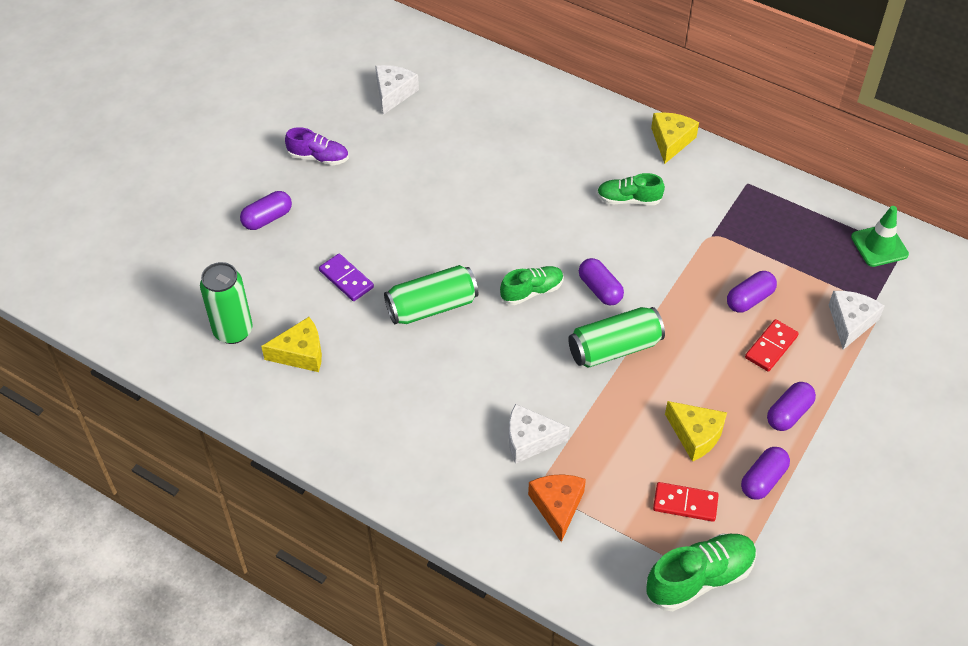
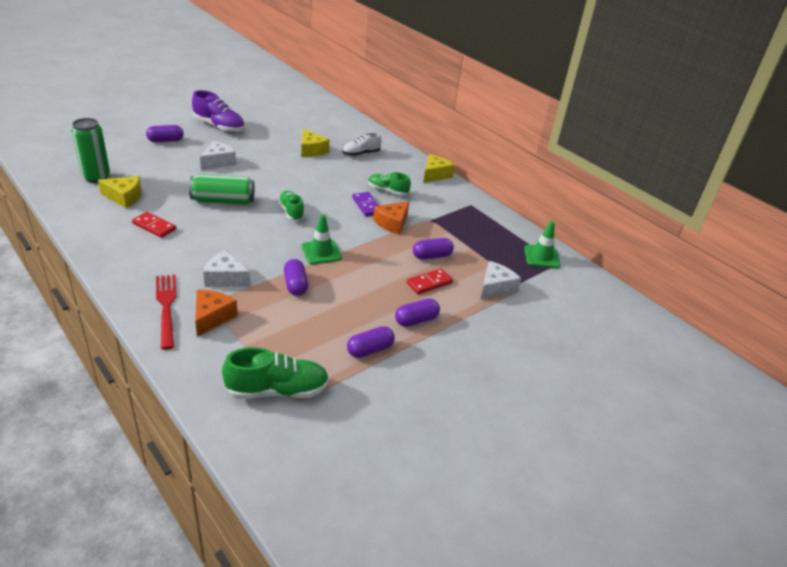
camera: 15 degrees right, 15 degrees down
purple shoe [285,127,349,165] -> purple shoe [192,90,244,133], size x1.55
purple domino [319,254,374,301] -> purple domino moved to [352,192,379,216]
white cheese [375,65,419,115] -> white cheese moved to [200,141,236,170]
green shoe [500,266,564,305] -> green shoe turned 105 degrees counterclockwise [278,191,305,221]
green can [568,307,665,368] -> green traffic cone [302,214,342,265]
purple capsule [579,258,624,306] -> purple capsule moved to [284,259,308,296]
red domino [653,482,719,522] -> red domino moved to [132,212,176,238]
yellow cheese [665,401,727,462] -> yellow cheese moved to [301,129,330,157]
none -> red fork [156,275,176,350]
none -> white shoe [343,132,382,156]
none -> orange cheese [373,201,409,235]

